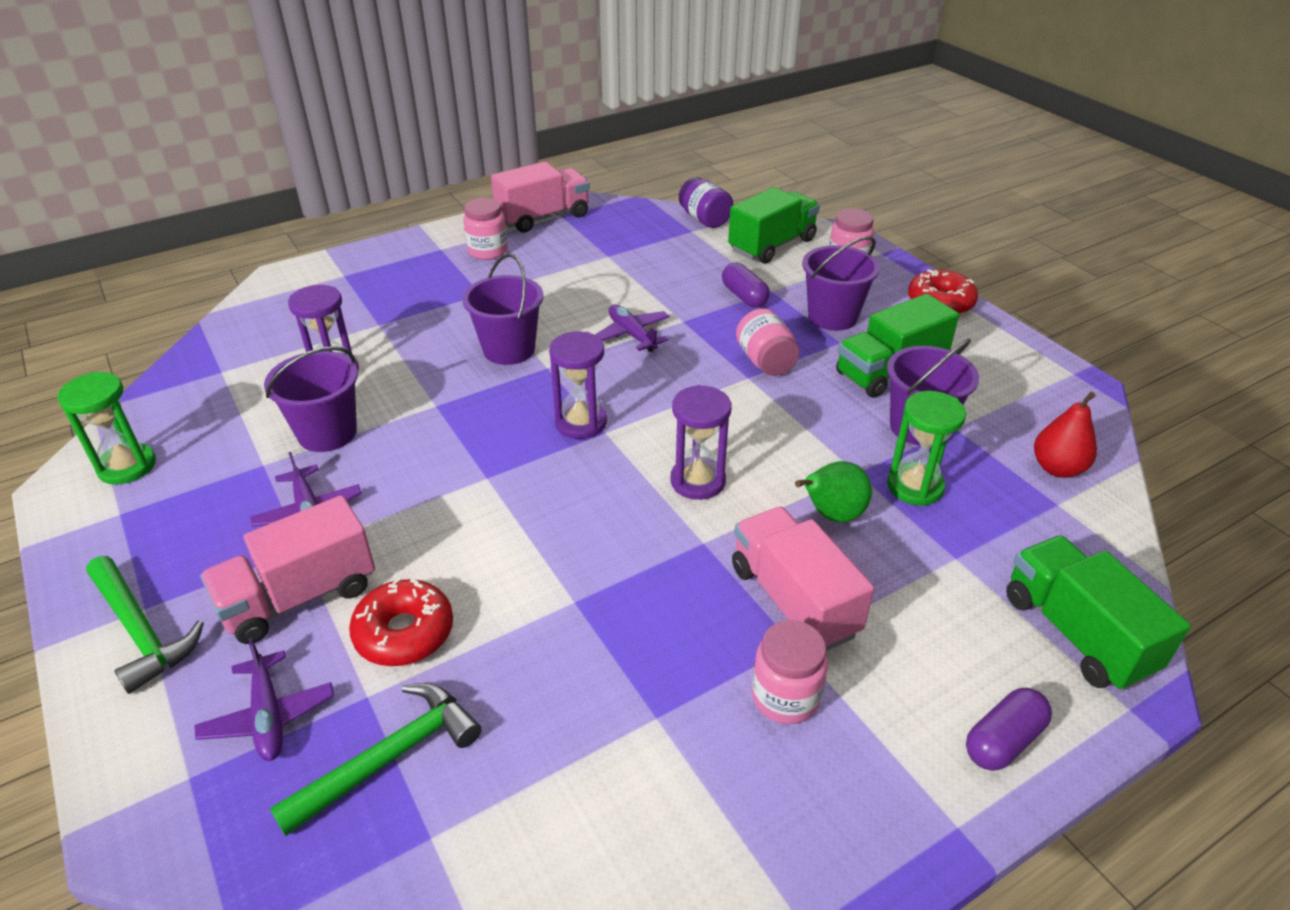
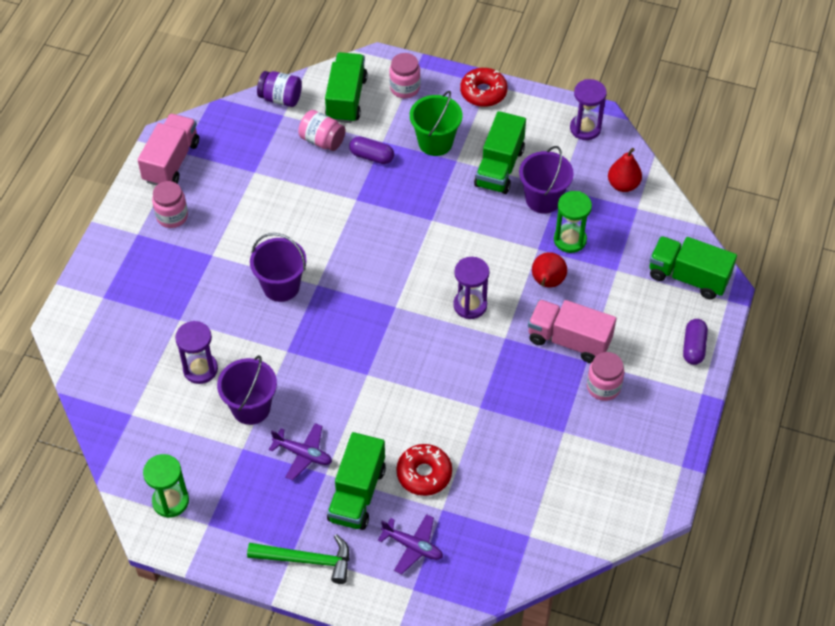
camera: 40 degrees left, 15 degrees up
pink truck [200,495,375,644] -> green truck [327,432,386,530]
green hammer [270,683,482,836] -> none
purple hourglass [549,332,607,439] -> purple hourglass moved to [570,79,607,140]
purple plane [595,305,670,352] -> none
pink jar [736,308,800,376] -> pink jar moved to [298,110,346,151]
green pear [795,461,872,523] -> red pear [532,252,567,287]
purple bucket [802,236,880,331] -> green bucket [410,91,463,156]

